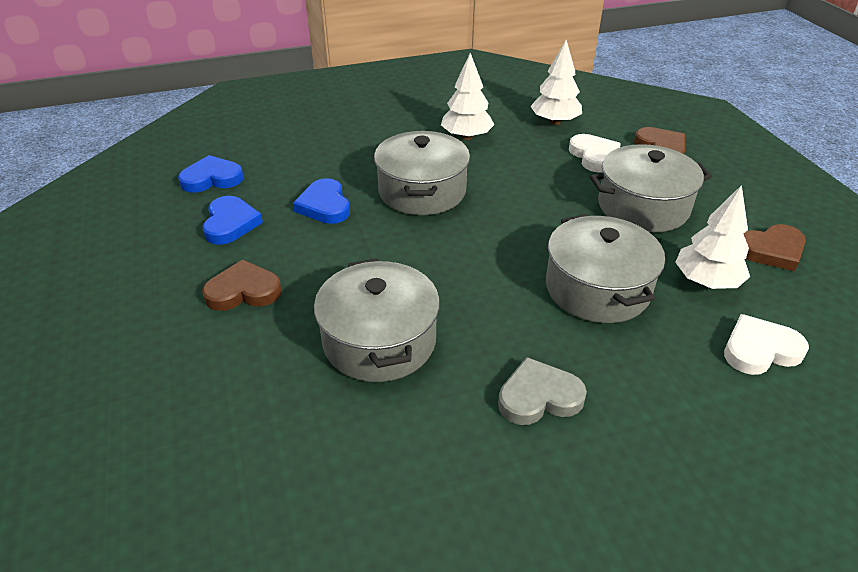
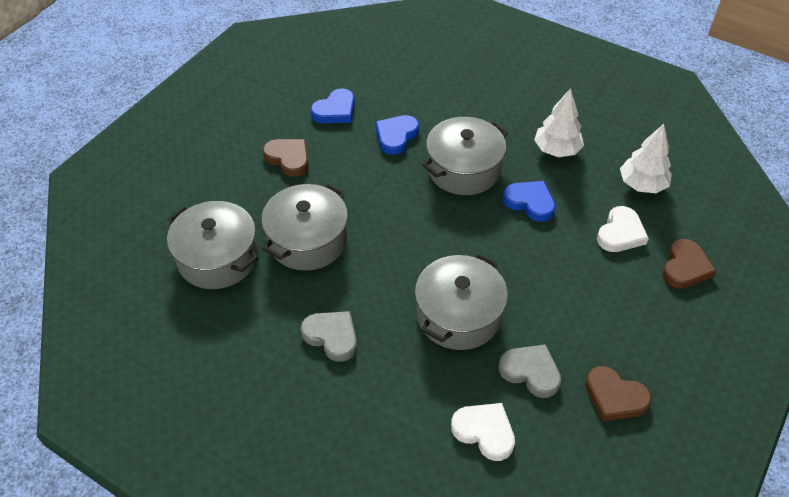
camera: 50 degrees right, 10 degrees up
blue heart [178,155,244,193] -> blue heart moved to [503,181,556,222]
grey pot [590,144,712,232] -> grey pot moved to [167,201,259,289]
white tree [675,185,750,289] -> grey heart [498,344,561,398]

